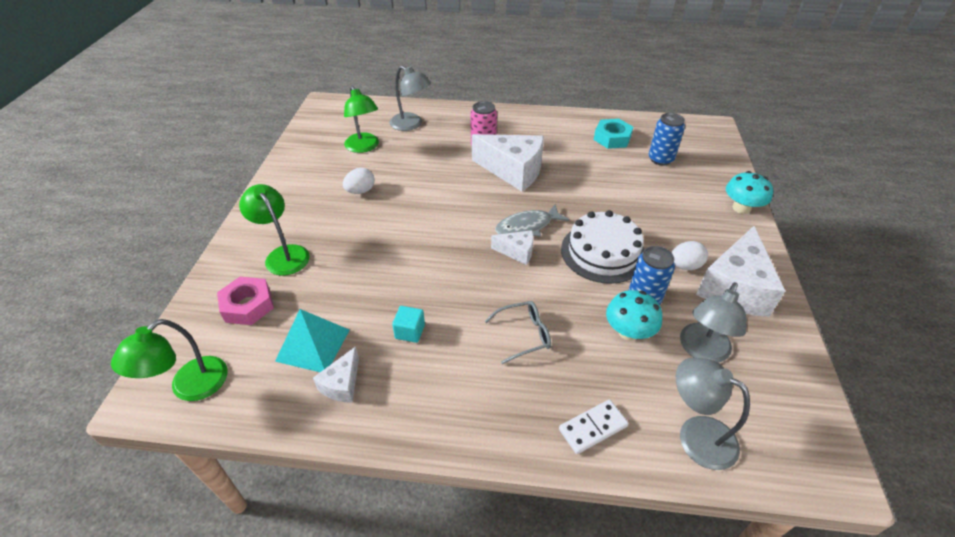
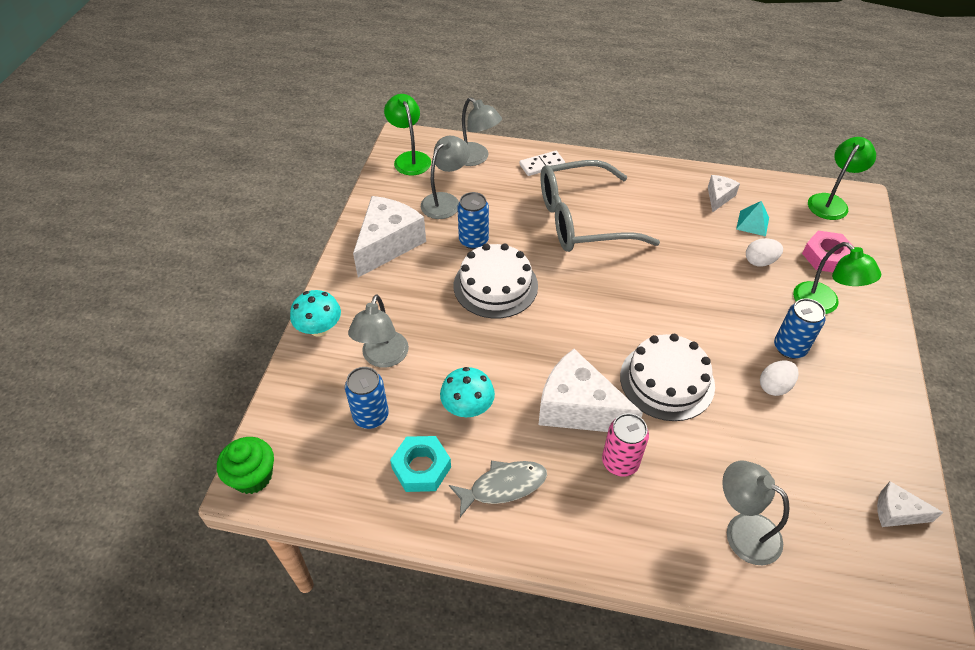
camera: 175 degrees left, 5 degrees up
turquoise pyramid [275,309,350,372] -> turquoise pyramid [736,201,769,236], size x0.66
green lamp [344,86,379,153] -> green lamp moved to [384,94,431,175]
turquoise cube [392,306,425,343] -> none
grey glasses [485,301,551,364] -> grey glasses [541,160,660,252], size x2.32
white cheese [491,230,533,265] -> white cheese moved to [877,481,944,527]
grey fish [495,204,569,237] -> grey fish moved to [449,461,547,517]
turquoise mushroom [606,290,662,341] -> turquoise mushroom moved to [440,367,495,417]
white egg [671,241,708,270] -> white egg moved to [746,238,783,267]
none -> green cupcake [217,437,274,494]
none -> grey lamp [348,294,409,368]
none -> white cake [620,334,715,421]
none -> blue can [774,298,826,359]

